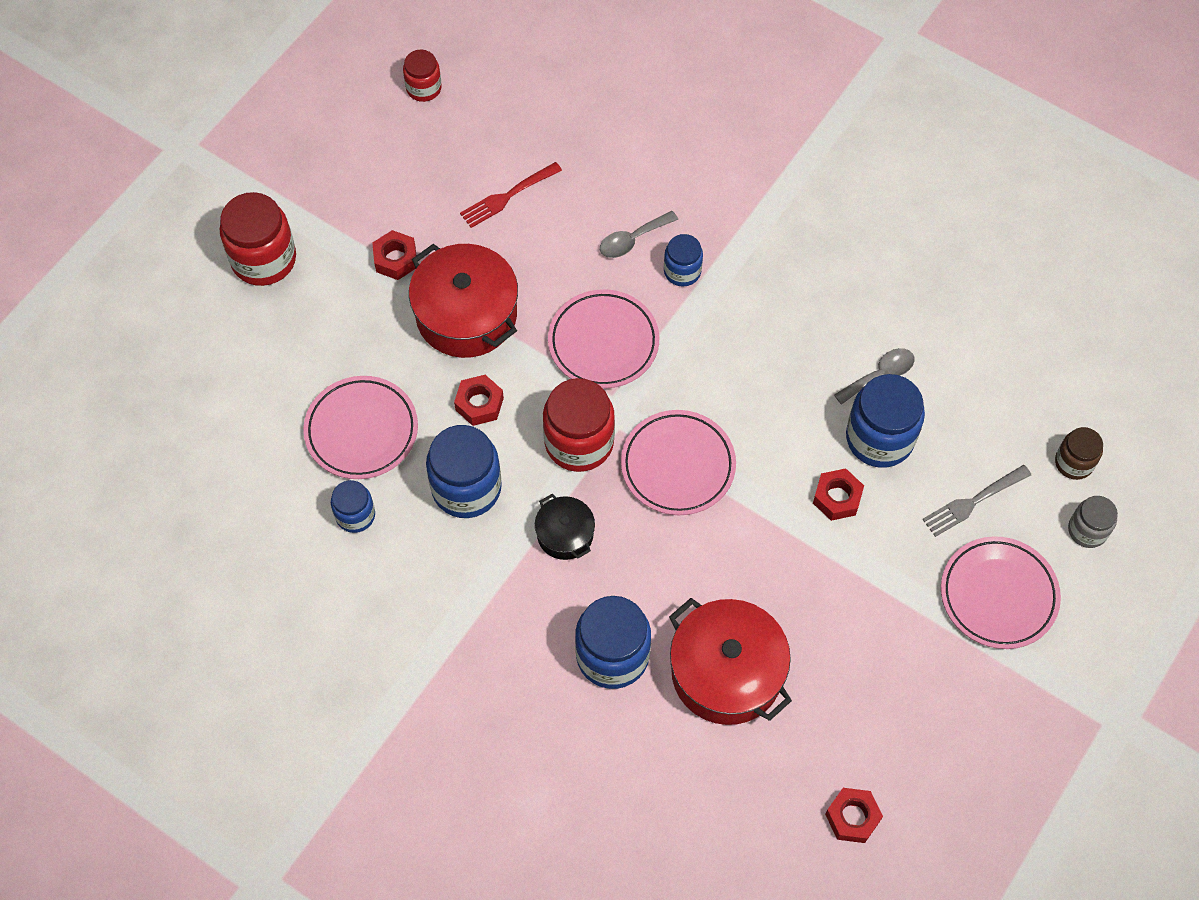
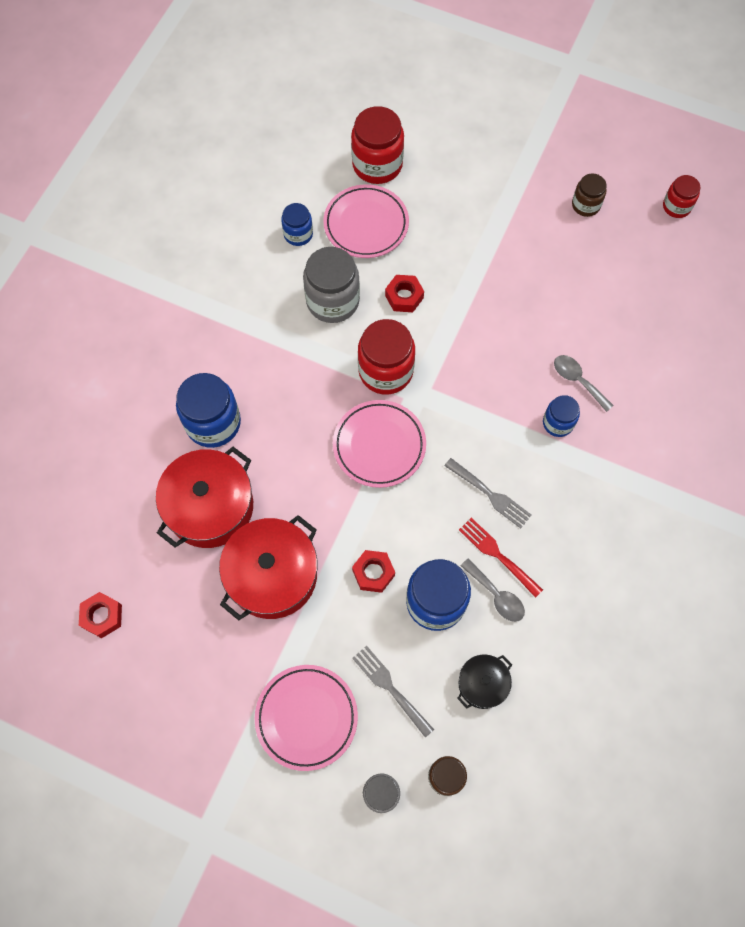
camera: 80 degrees right, 5 degrees up
red jar [220,192,296,286] -> red jar moved to [351,106,404,184]
red nut [372,230,416,280] -> none
red pot [409,244,518,358] -> red pot moved to [219,515,318,620]
blue jar [426,425,502,518] -> grey jar [303,247,360,323]
red fork [460,162,562,228] -> red fork moved to [459,518,543,598]
black pot [535,494,595,560] -> black pot moved to [457,654,512,709]
pink plate [548,289,659,388] -> none
none -> grey fork [444,458,531,529]
none -> brown jar [572,174,607,217]

